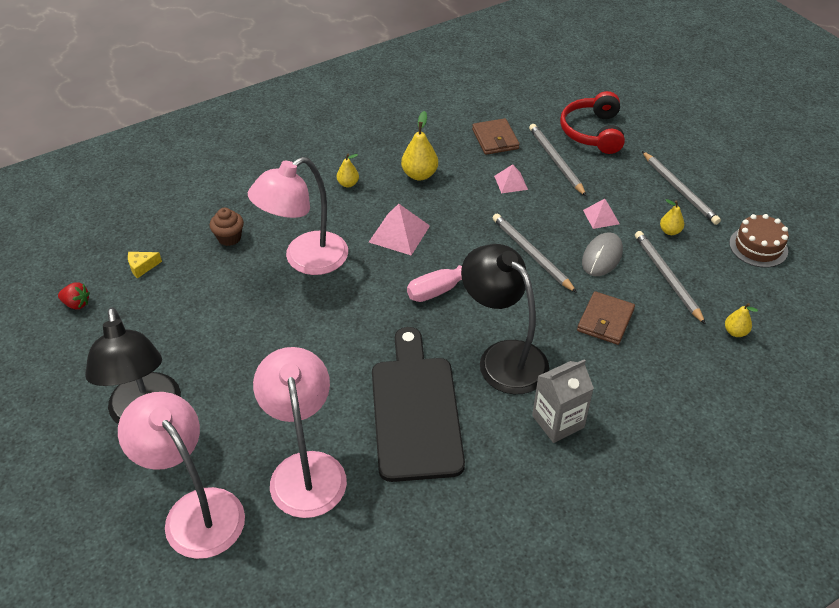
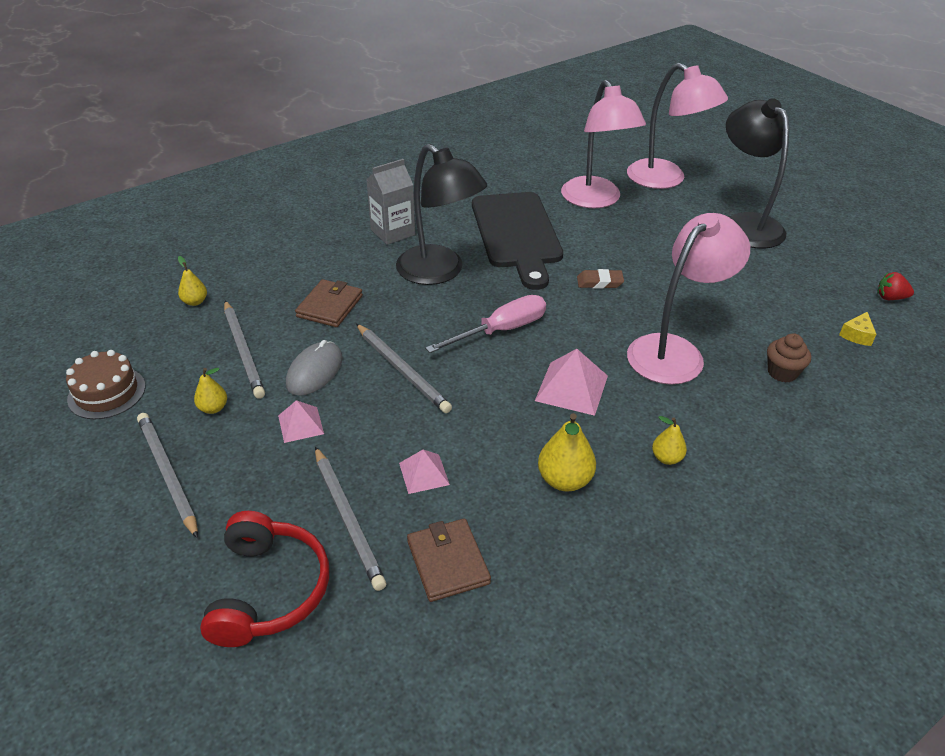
camera: 175 degrees right, 5 degrees down
yellow cheese [128,252,162,278] -> yellow cheese turned 150 degrees clockwise [839,312,876,346]
none -> brown eraser [577,269,624,289]

